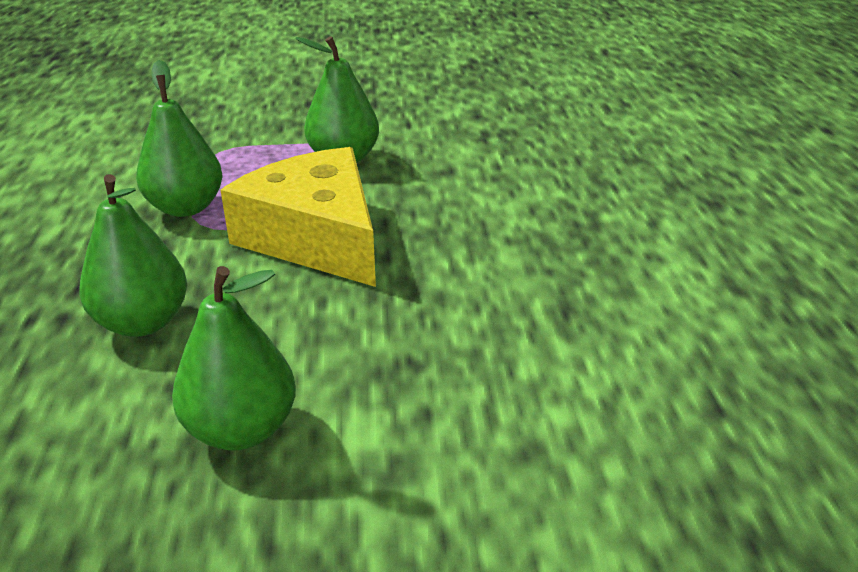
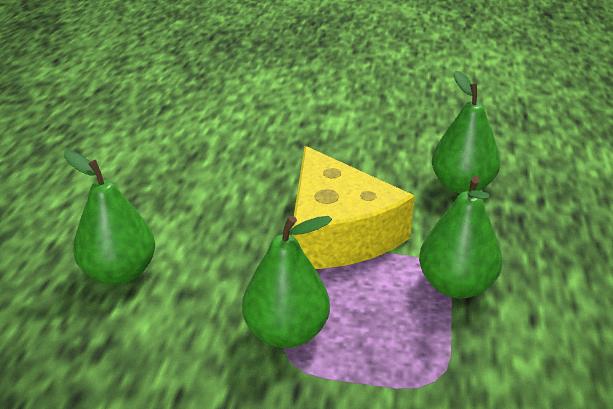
camera: 165 degrees left, 0 degrees up
green pear [172,266,296,450] -> green pear moved to [64,151,155,285]

